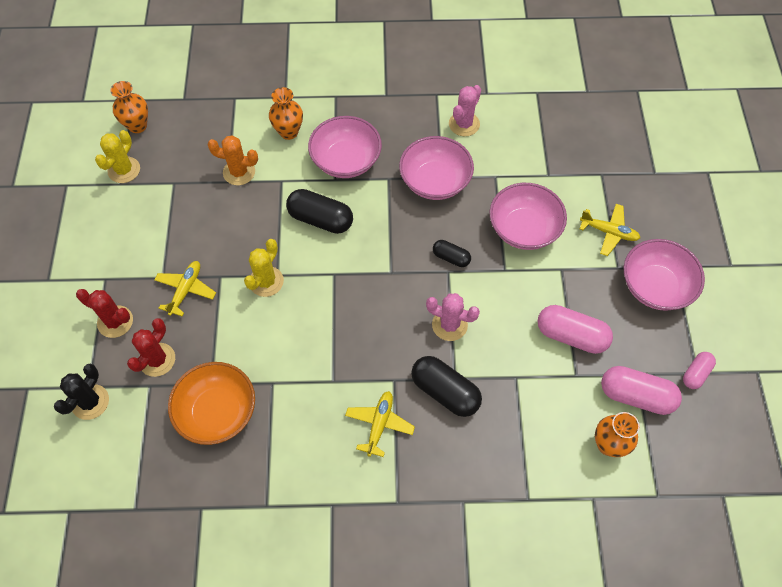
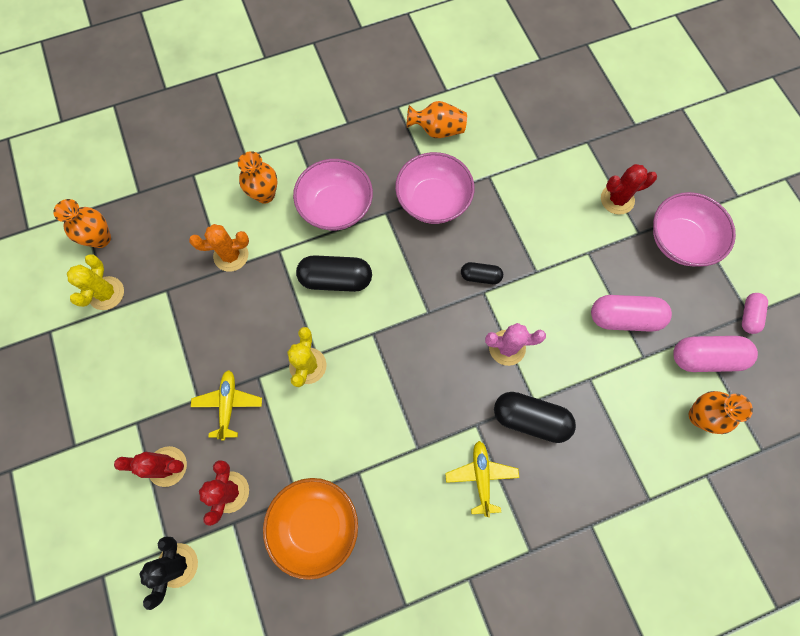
camera: 20 degrees left, 10 degrees up
pink cactus [449,85,481,136] -> orange vase [407,101,467,138]
pink bowl [490,183,567,250] -> none
yellow plane [580,204,640,256] -> red cactus [601,164,657,215]

